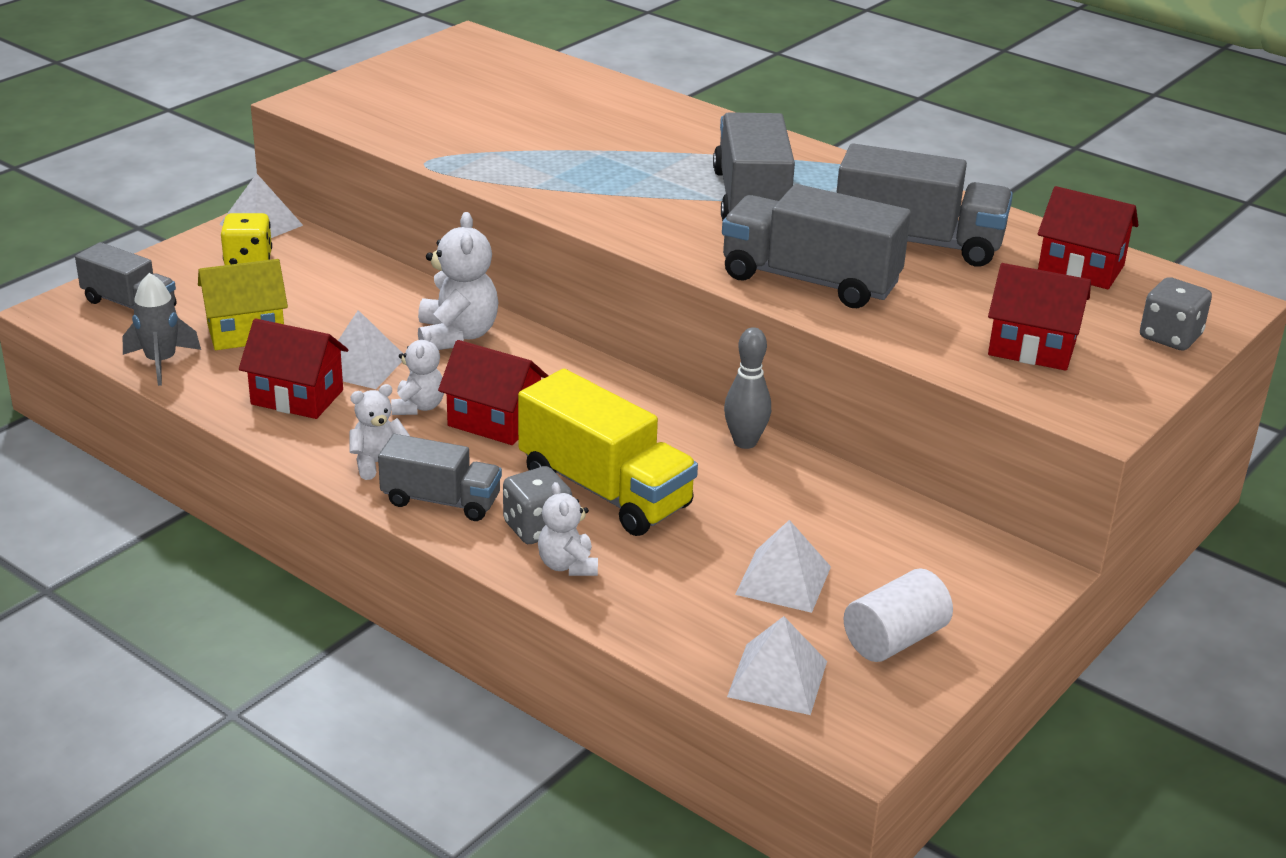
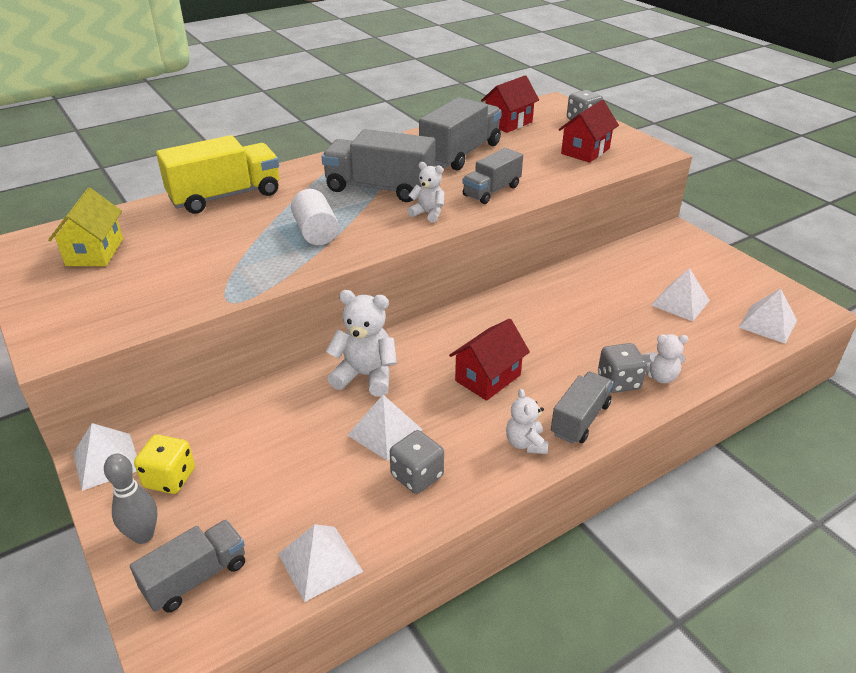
camera: 70 degrees left, 5 degrees up
grey rocket [123,273,201,386] -> white pyramid [278,524,363,602]
yellow house [198,259,288,350] -> yellow house moved to [48,188,123,266]
red house [239,319,348,419] -> grey dice [390,430,444,494]
white teddy bear [391,330,444,415] -> white teddy bear moved to [407,162,445,223]
yellow truck [518,369,698,536] -> yellow truck moved to [156,135,279,214]
grey truck [722,184,911,308] -> grey truck [463,148,523,204], size x0.62
grey bowling pin [724,327,771,449] -> grey bowling pin moved to [104,454,158,544]
white cylinder [844,569,953,662] -> white cylinder moved to [291,189,339,245]

